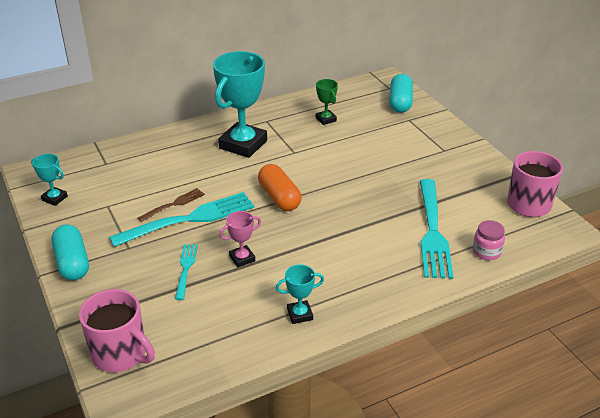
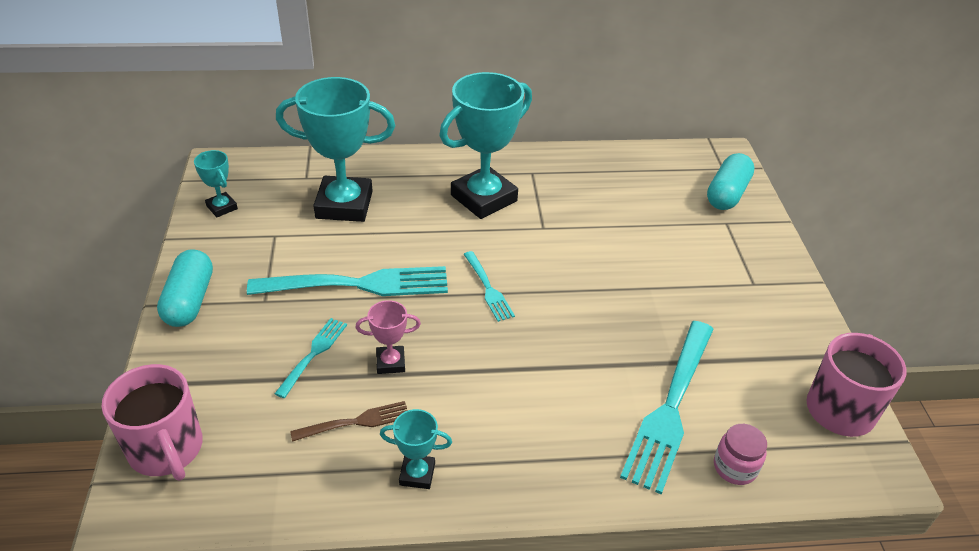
camera: 20 degrees right, 5 degrees up
brown fork [138,188,205,222] -> brown fork moved to [290,401,408,442]
orange capsule [258,164,301,211] -> turquoise fork [464,251,515,322]
green trophy [316,79,338,125] -> none
none -> turquoise trophy [276,77,395,222]

